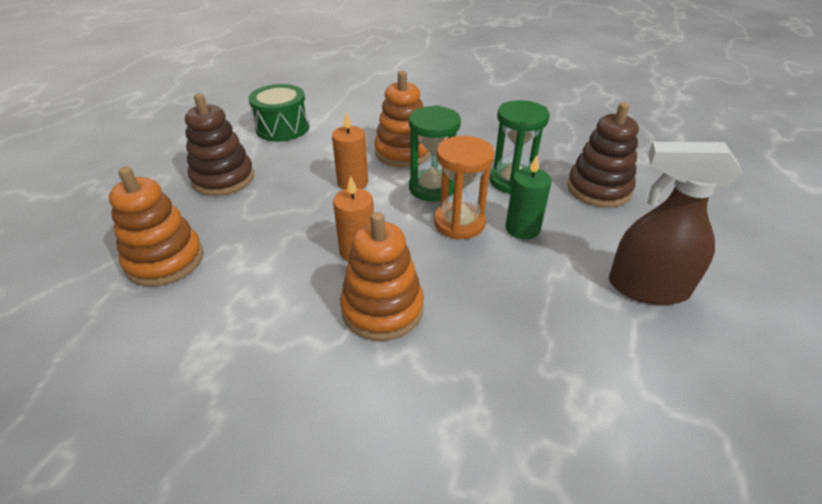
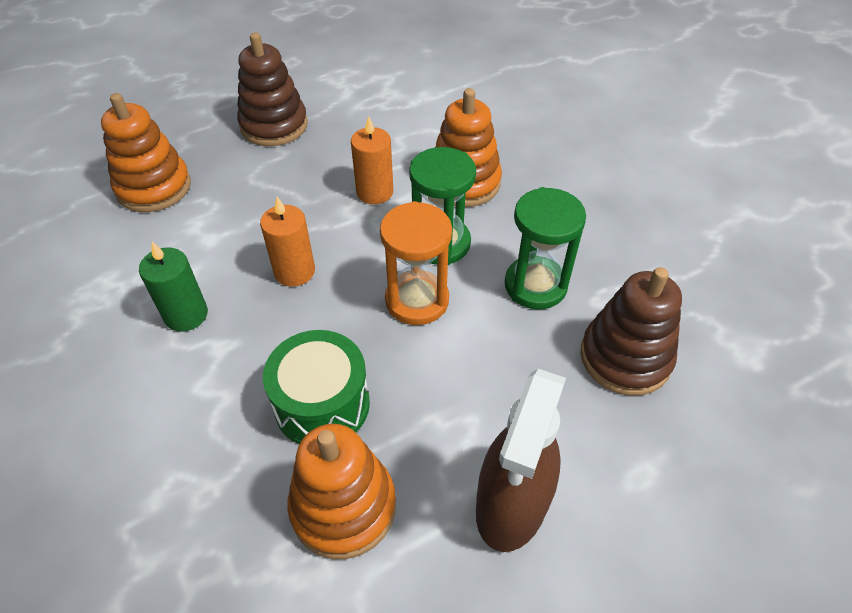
camera: 40 degrees right, 10 degrees up
green drum [249,84,309,141] -> green drum moved to [263,330,370,444]
orange stacking toy [340,212,424,341] -> orange stacking toy moved to [287,424,396,559]
green candle [506,155,552,240] -> green candle moved to [139,242,208,332]
brown spray bottle [609,142,742,305] -> brown spray bottle turned 120 degrees counterclockwise [476,369,566,552]

